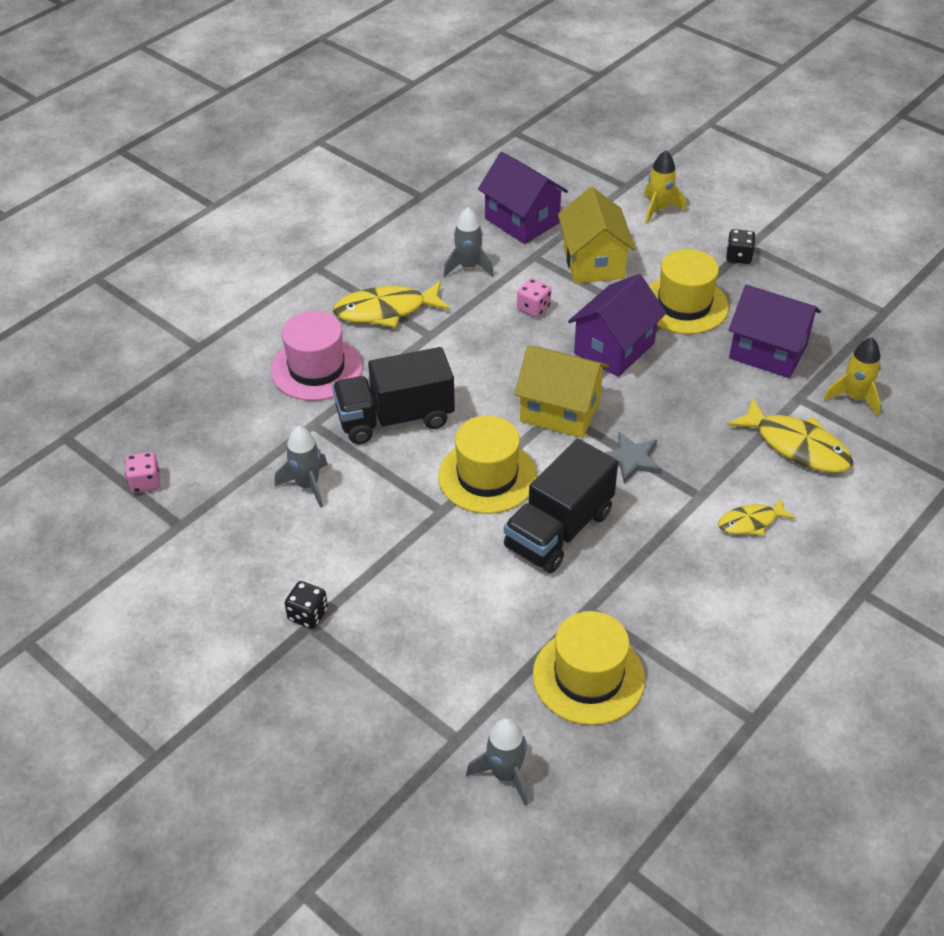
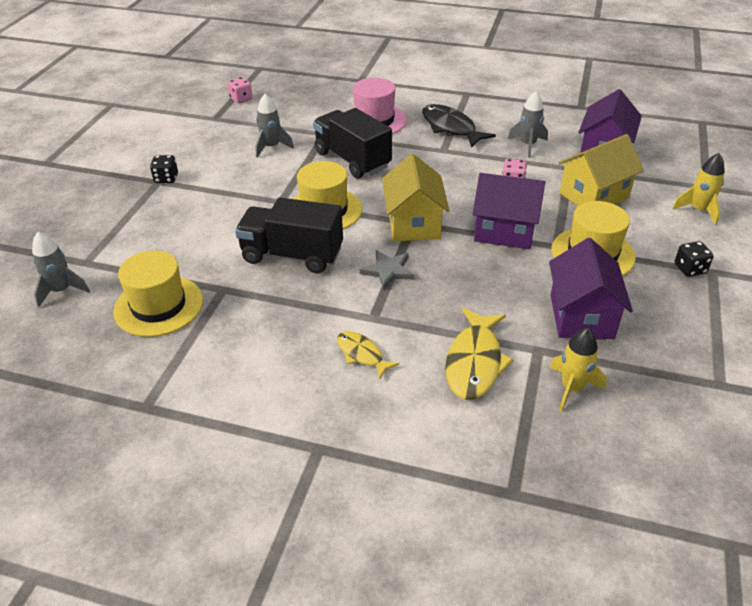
camera: 65 degrees right, 5 degrees down
yellow fish [333,281,450,328] -> black fish [422,104,496,148]

